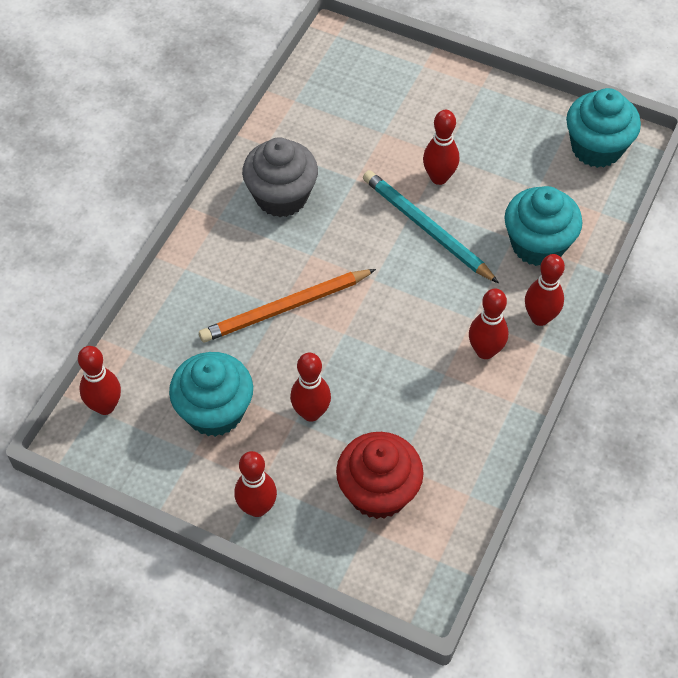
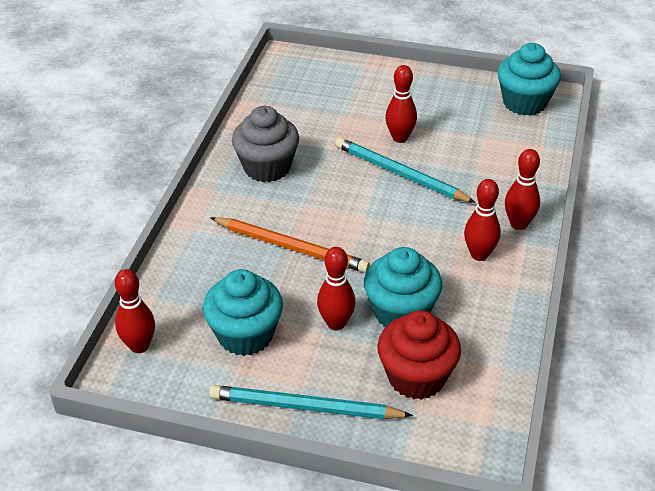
camera: 10 degrees left, 15 degrees down
orange pencil [199,269,376,342] -> orange pencil turned 120 degrees counterclockwise [210,217,370,273]
red bowling pin [234,451,277,517] -> turquoise pencil [209,385,413,420]
turquoise cupcake [504,186,583,266] -> turquoise cupcake moved to [364,247,442,327]

